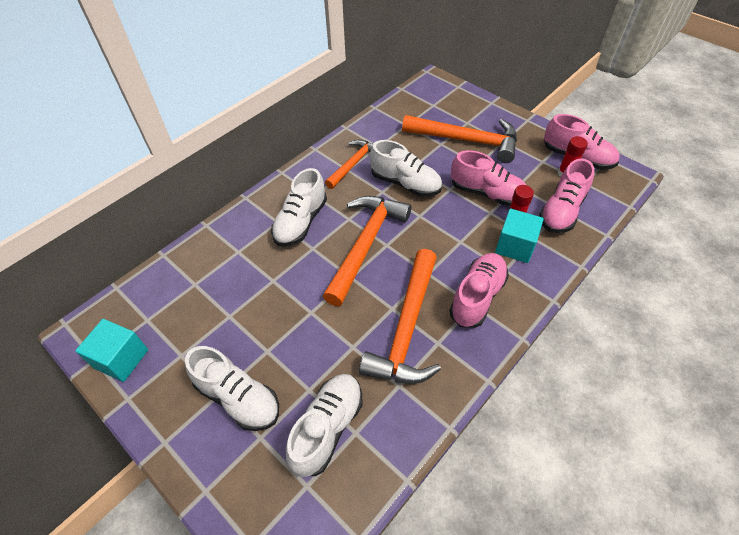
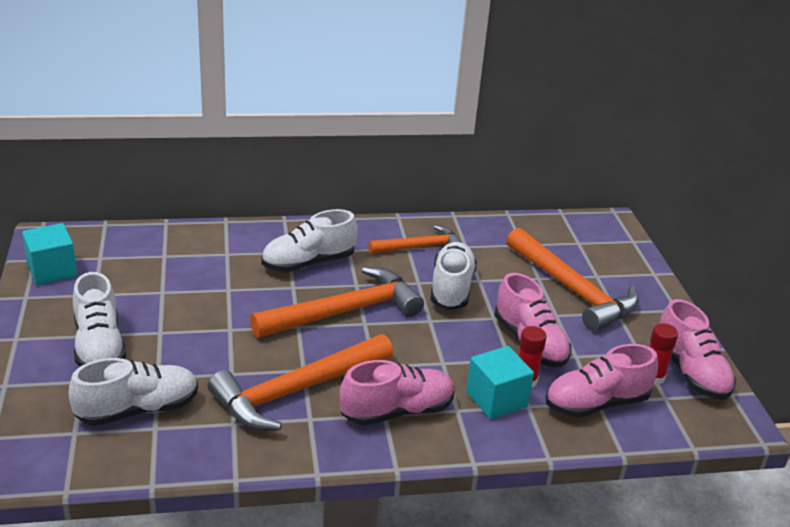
camera: 35 degrees right, 20 degrees down
white shoe [370,140,442,197] -> white shoe turned 150 degrees counterclockwise [430,242,477,310]

